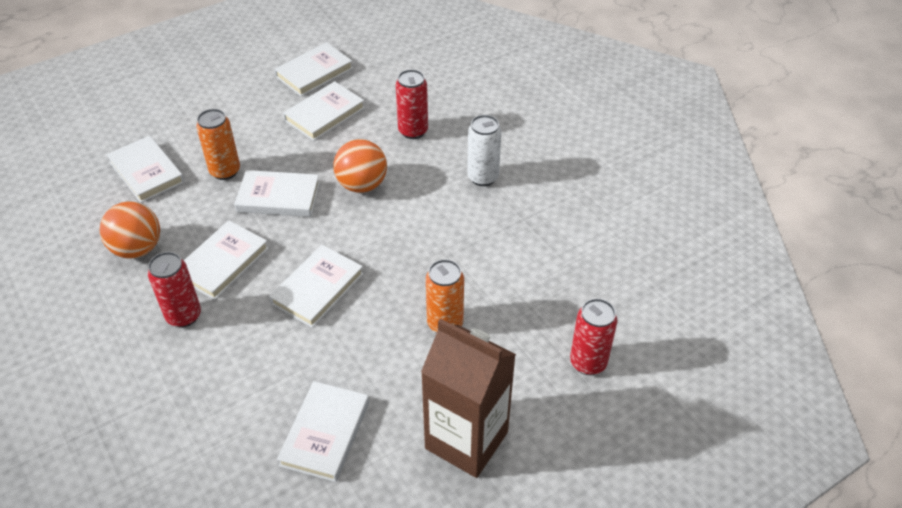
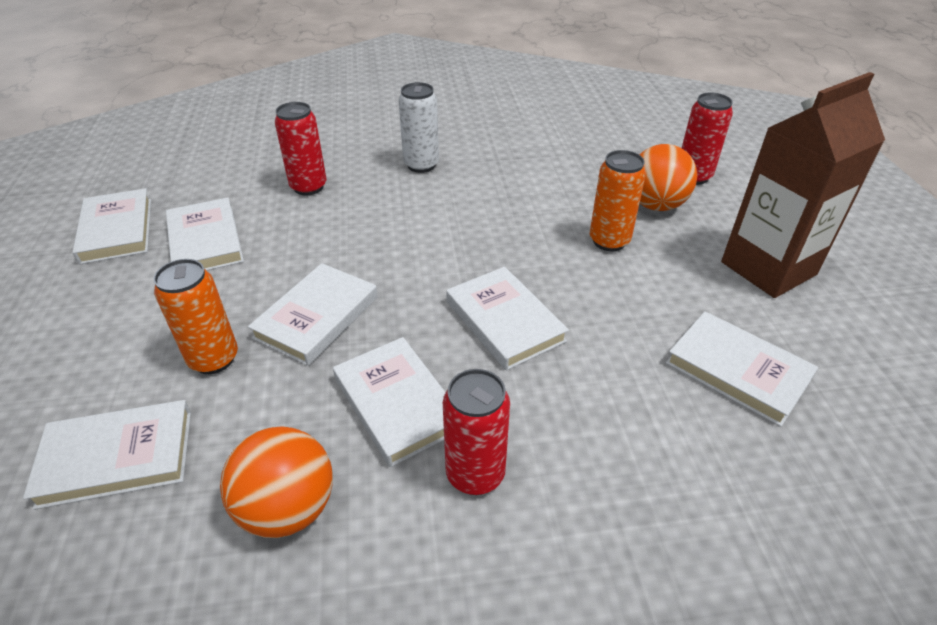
camera: 65 degrees left, 5 degrees down
orange ball [333,139,387,193] -> orange ball moved to [640,144,697,211]

